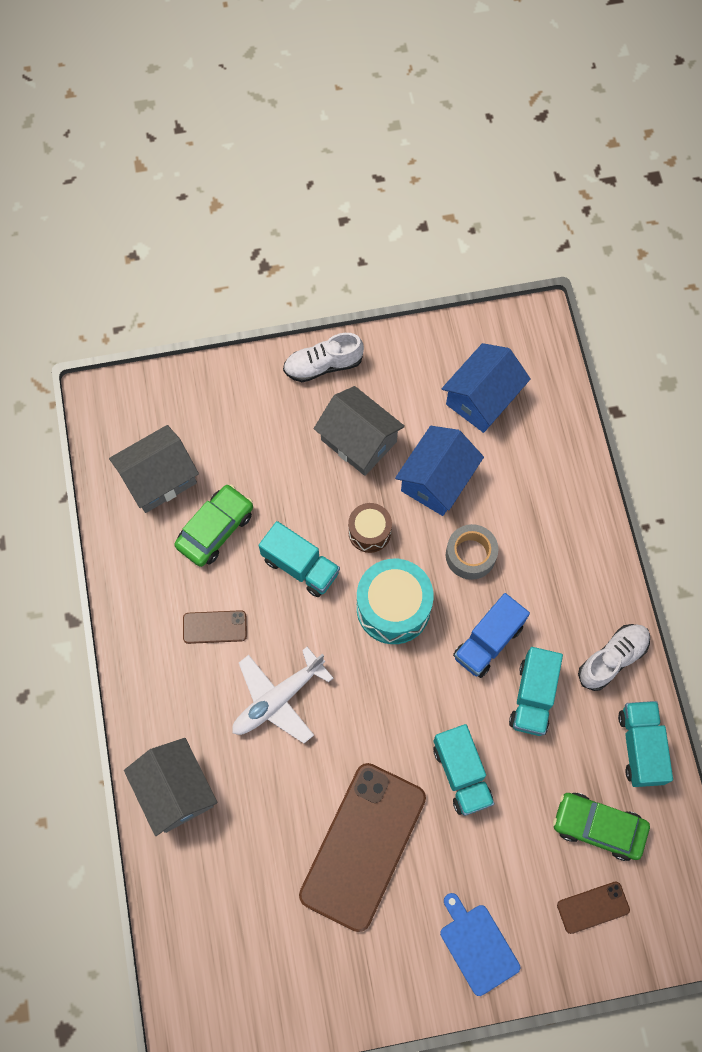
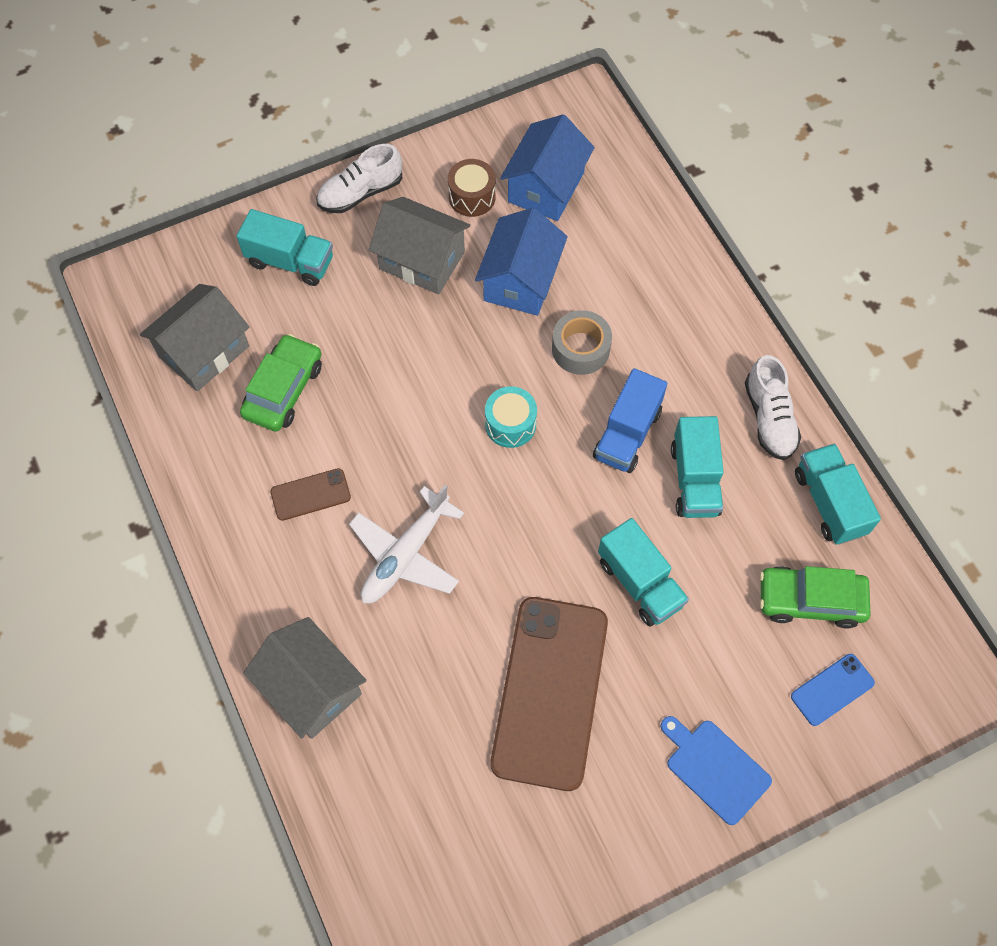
camera: 15 degrees left, 5 degrees down
turquoise truck [259,521,340,597] -> turquoise truck moved to [236,209,333,286]
brown drum [348,503,392,553] -> brown drum moved to [448,159,496,217]
turquoise drum [357,559,434,644] -> turquoise drum [485,386,537,448], size x0.59
brown phone [557,882,630,934] -> blue phone [791,654,875,726]
white shoe [578,624,650,691] -> white shoe turned 135 degrees clockwise [745,355,801,460]

